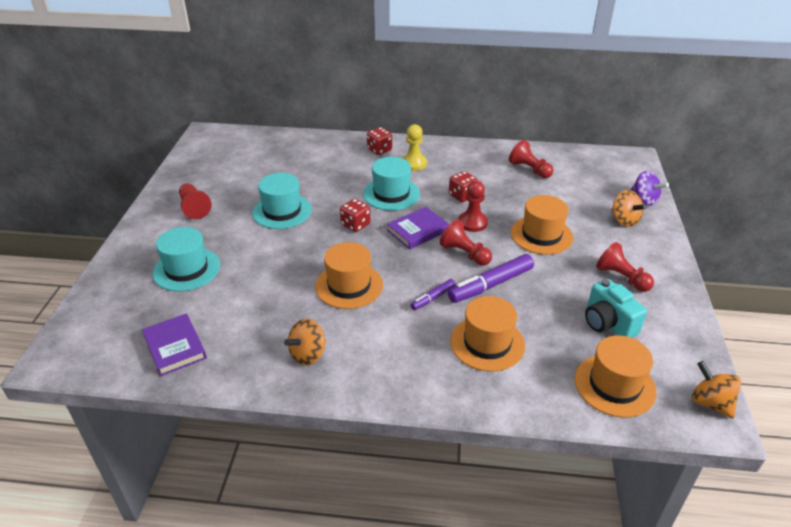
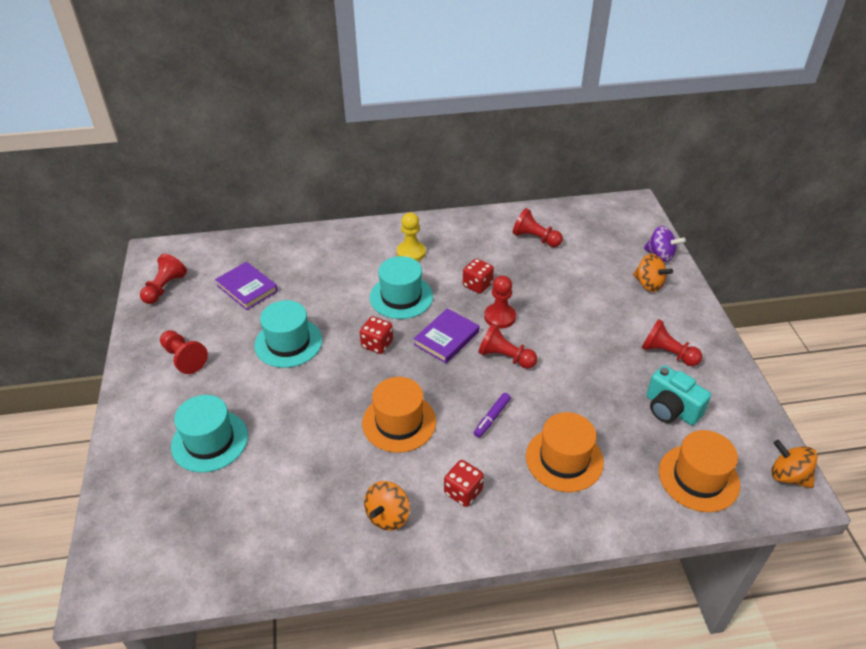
camera: 15 degrees left, 5 degrees up
purple book [142,314,207,376] -> purple book moved to [215,262,278,310]
red dice [367,127,392,155] -> red dice moved to [444,460,484,507]
purple marker [448,254,534,303] -> none
orange hat [511,195,573,255] -> none
none -> red pawn [140,254,187,304]

